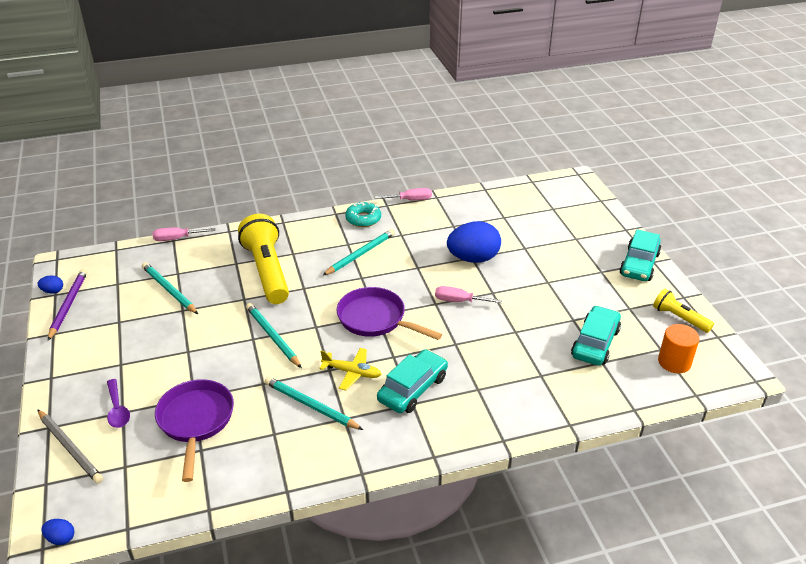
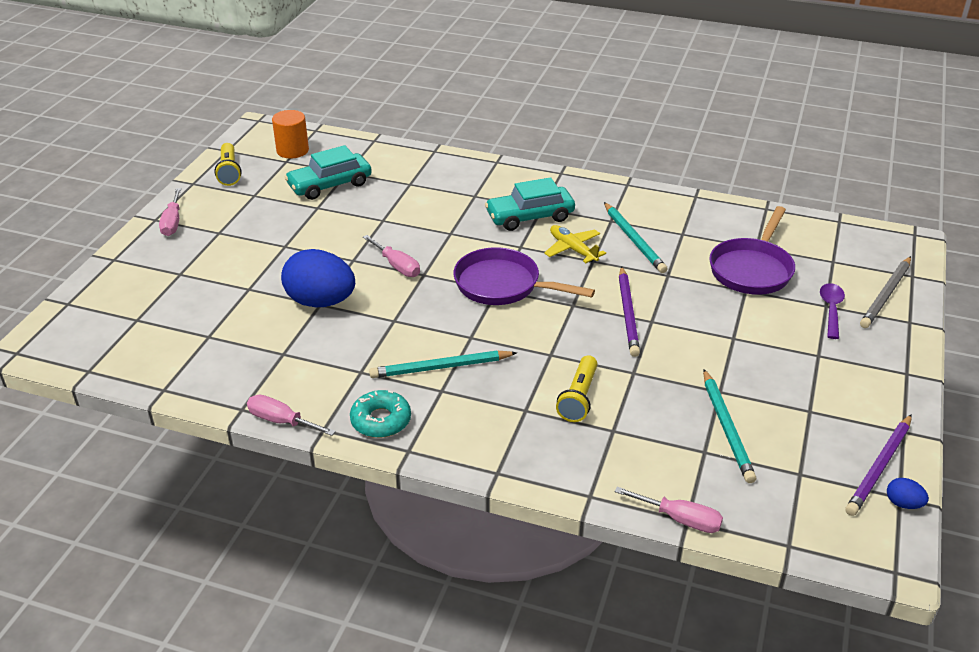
camera: 145 degrees left, 0 degrees up
grey pencil [37,409,103,484] -> grey pencil turned 135 degrees counterclockwise [860,256,911,328]
blue egg [41,519,74,545] -> none
yellow flashlight [238,214,289,304] -> yellow flashlight [556,355,598,422], size x0.53
turquoise pencil [246,303,302,368] -> purple pencil [619,266,640,357]
purple pan [337,287,442,340] -> purple pan turned 135 degrees clockwise [453,247,595,305]
turquoise car [619,229,661,281] -> pink screwdriver [159,188,181,236]

